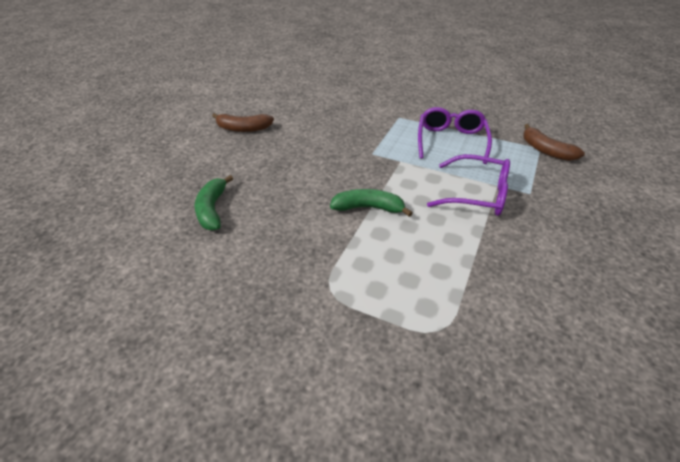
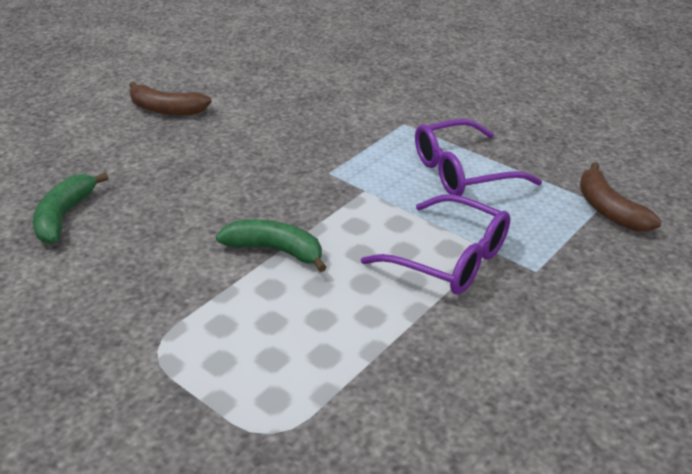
camera: 15 degrees right, 5 degrees down
purple glasses [418,107,492,164] -> purple glasses turned 135 degrees counterclockwise [415,119,542,196]

